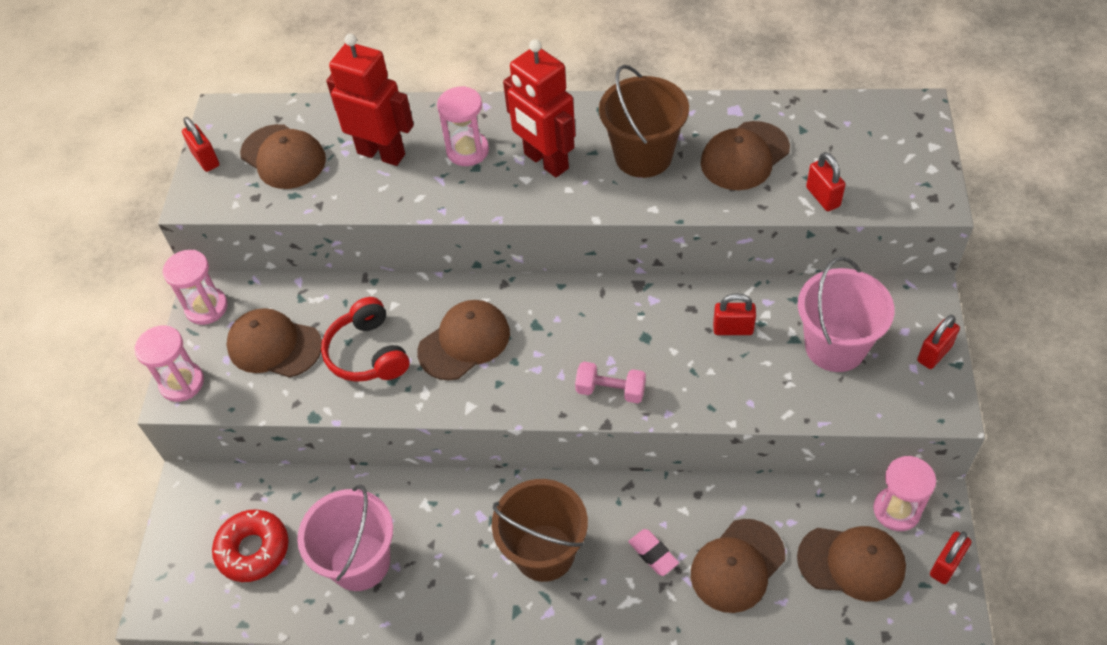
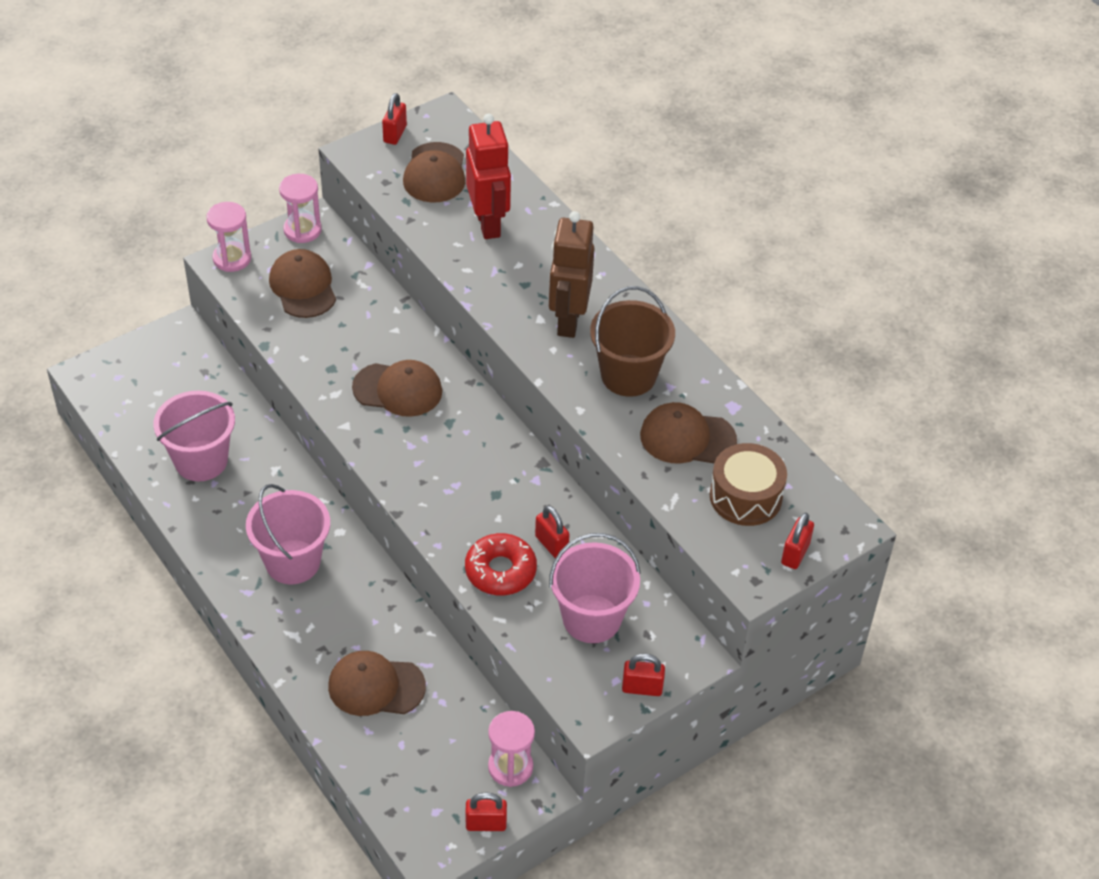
camera: 45 degrees right, 5 degrees down
red donut [212,509,289,582] -> red donut moved to [465,533,537,595]
red headphones [321,297,409,382] -> none
pink hourglass [437,86,489,166] -> none
brown bucket [492,479,588,582] -> pink bucket [246,484,330,584]
red robot [503,39,575,177] -> brown robot [549,211,594,338]
pink dumbbell [575,362,646,403] -> none
pink eraser [628,529,679,576] -> none
brown cap [797,526,906,602] -> none
red padlock [806,152,846,211] -> red padlock moved to [781,512,814,569]
none -> brown drum [710,443,787,526]

